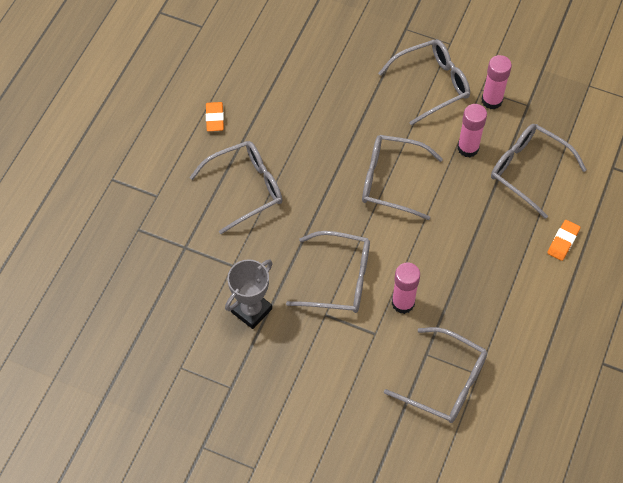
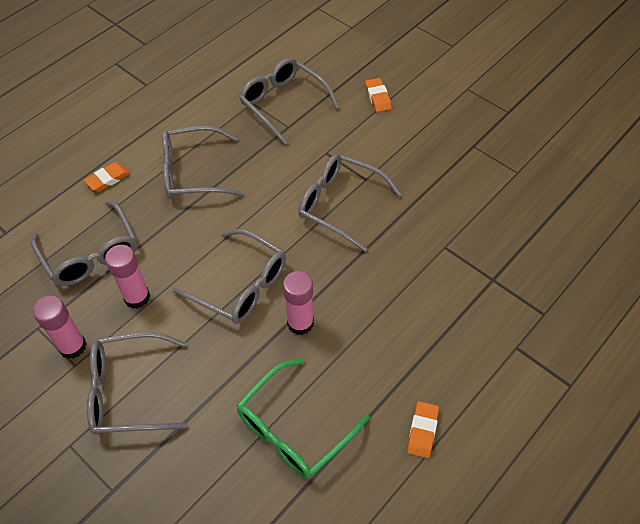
camera: 160 degrees left, 5 degrees down
grey glasses [189,141,282,234] -> grey glasses moved to [162,126,243,199]
grey trophy [225,259,273,329] -> none
pink glue stick [392,262,420,314] -> pink glue stick moved to [283,271,314,335]
none -> green glasses [237,358,370,479]
none -> orange eraser [365,78,392,112]

